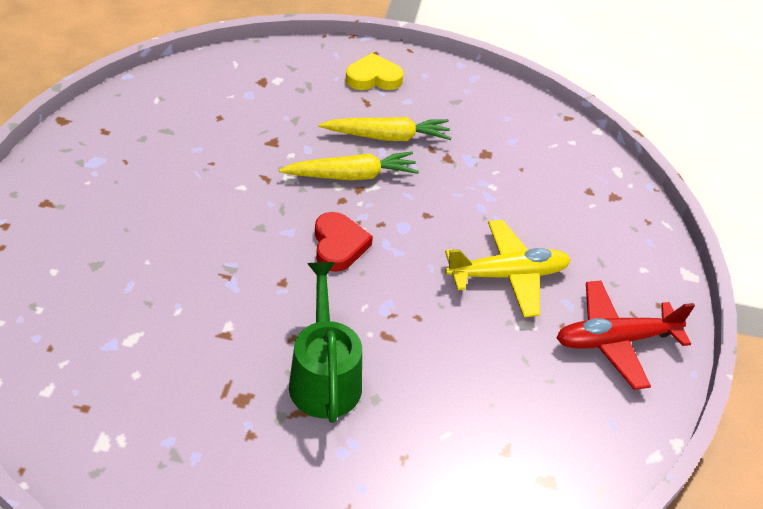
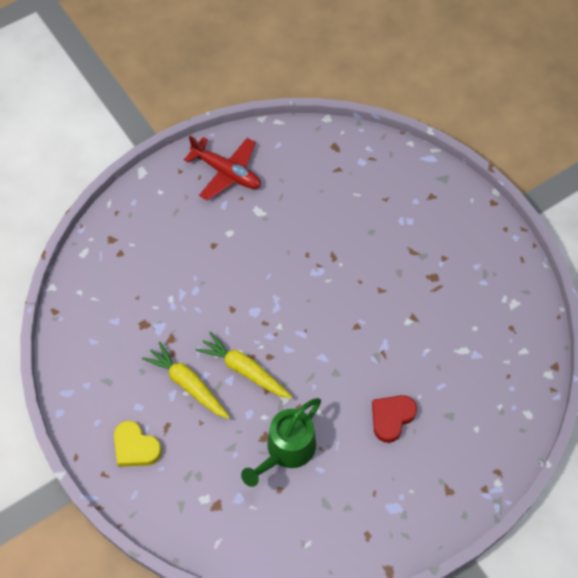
camera: 130 degrees left, 15 degrees up
green watering can [289,262,362,423] -> green watering can moved to [241,398,321,487]
red heart [315,212,373,272] -> red heart moved to [372,395,417,443]
yellow plane [445,220,571,317] -> none

